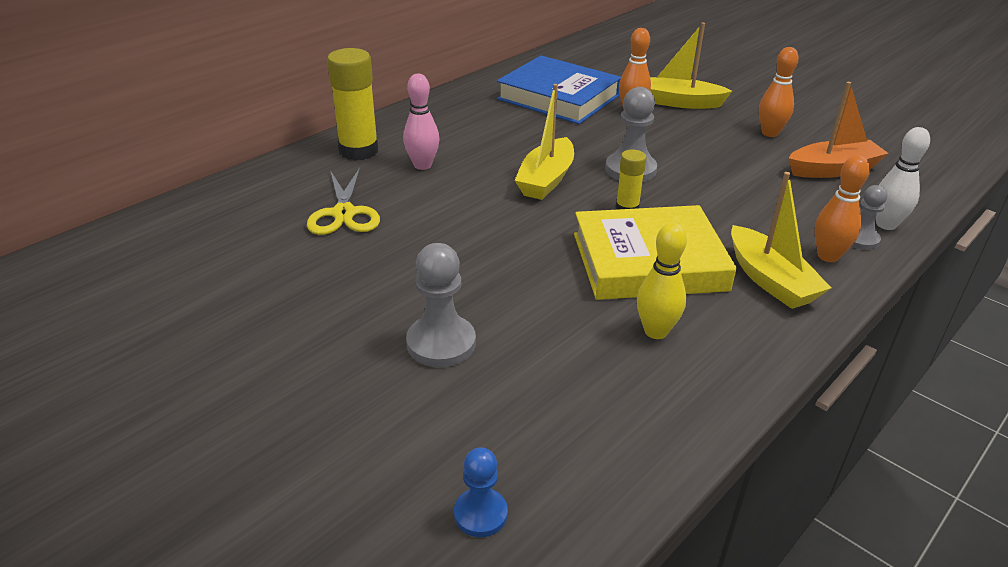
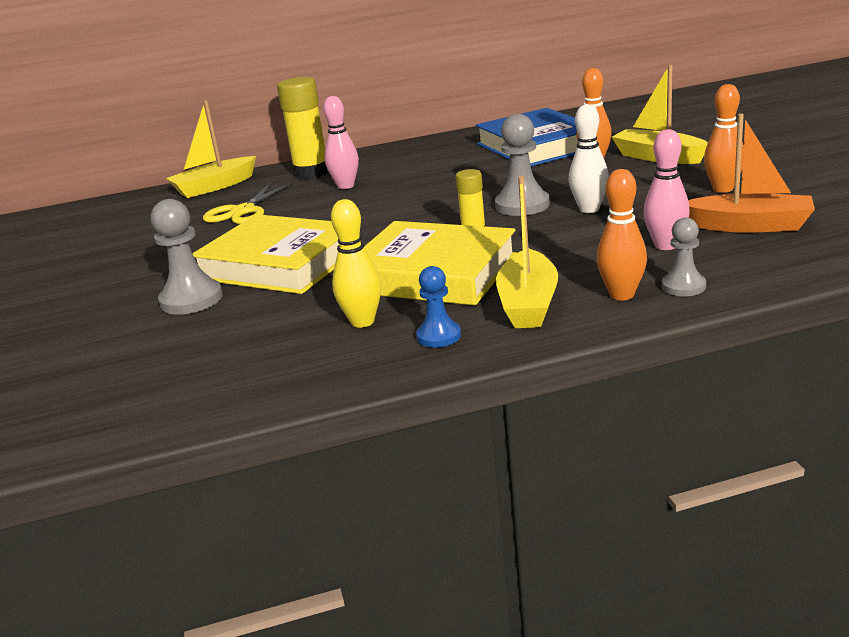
camera: 35 degrees right, 10 degrees down
blue pawn [454,448,508,537] -> blue pawn moved to [416,266,461,348]
yellow boat [514,84,574,200] -> yellow boat moved to [166,100,256,198]
white bowling pin [876,127,930,230] -> white bowling pin moved to [569,104,609,213]
none -> yellow book [192,214,361,294]
none -> pink bowling pin [643,129,690,250]

